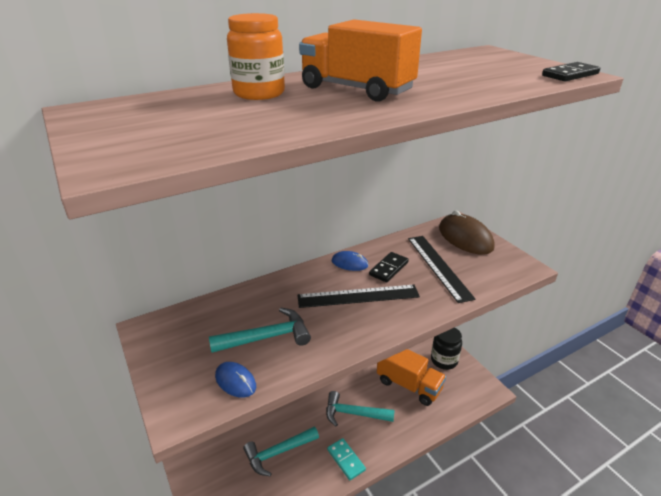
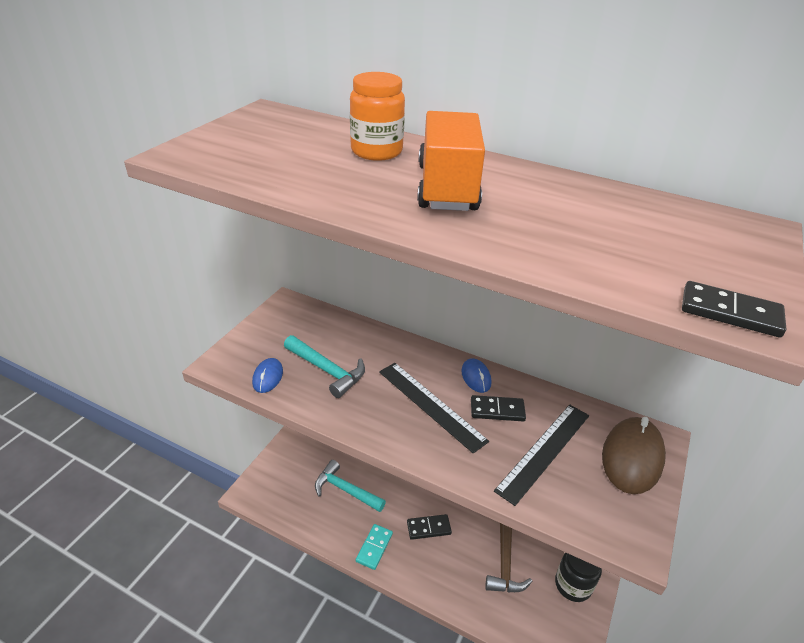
camera: 55 degrees right, 5 degrees up
turquoise hammer [326,391,395,426] -> black domino [407,514,452,540]
orange truck [377,349,446,406] -> brown hammer [485,523,532,592]

